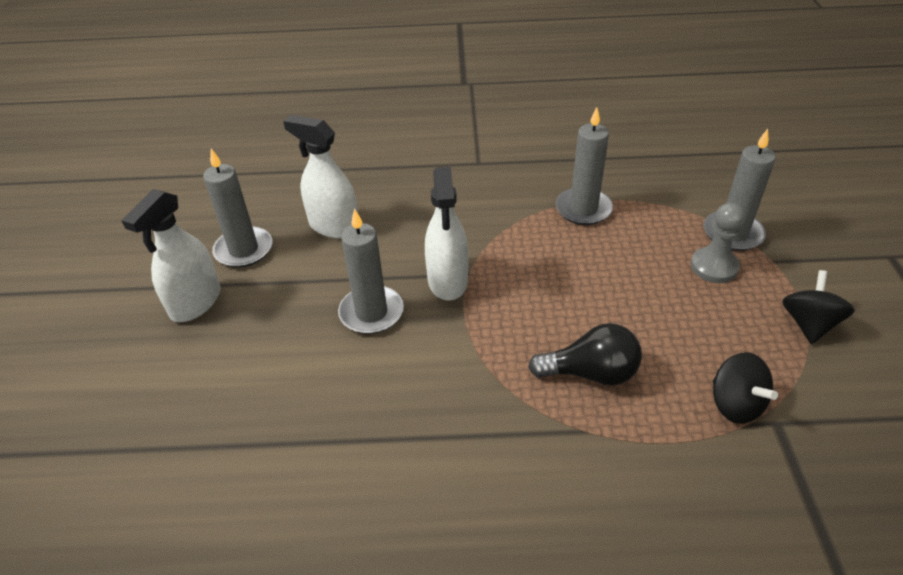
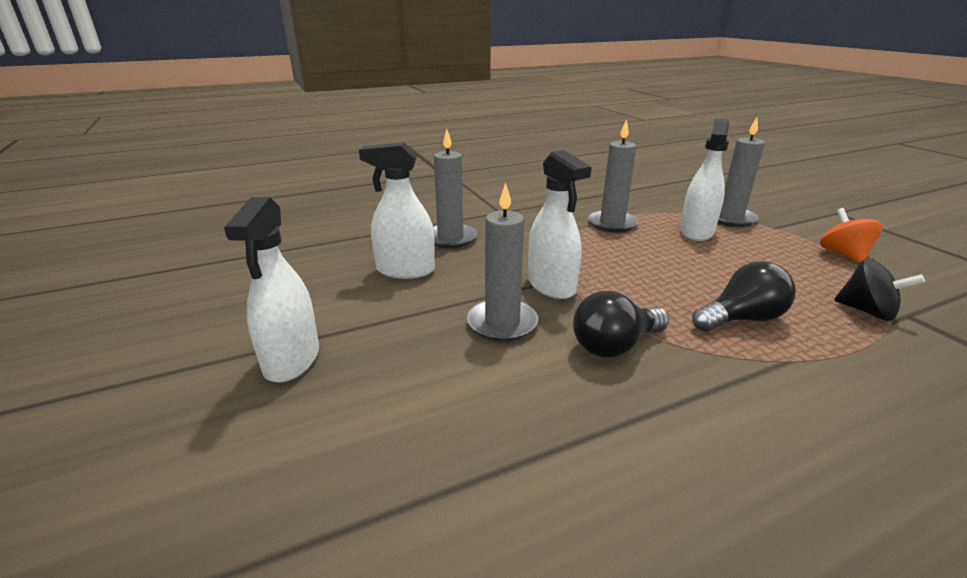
camera: 25 degrees left, 15 degrees down
grey candle [203,149,272,268] -> grey candle moved to [433,129,477,248]
grey pawn [691,202,746,283] -> none
black spinning top [782,270,855,344] -> orange spinning top [820,208,883,264]
none -> black light bulb [573,291,669,358]
none -> white spray bottle [680,118,729,241]

